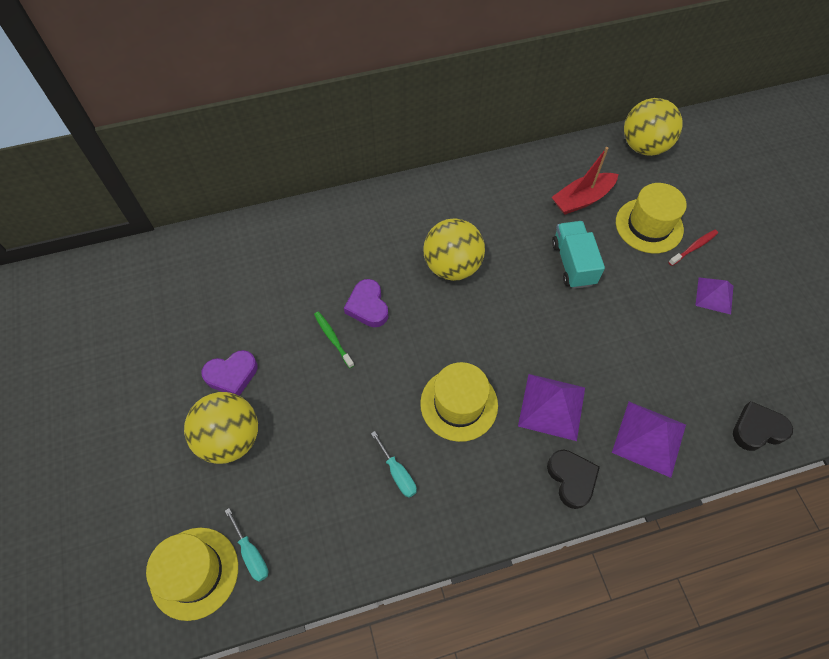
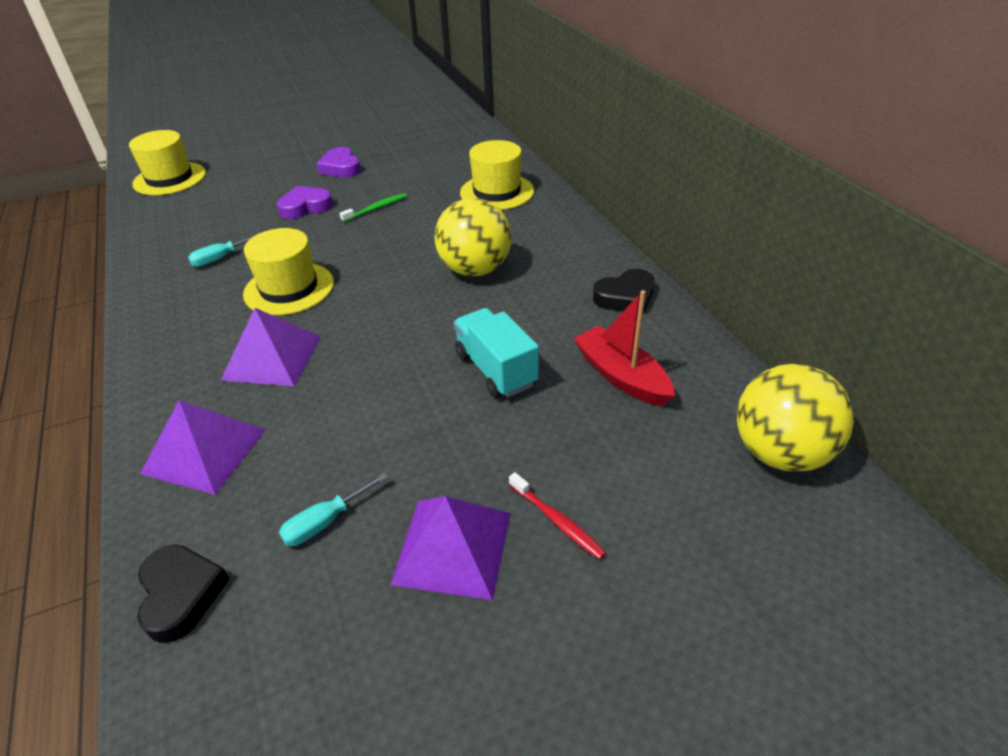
camera: 85 degrees right, 20 degrees down
yellow ball [184,392,258,464] -> none
turquoise screwdriver [225,508,268,582] -> turquoise screwdriver moved to [279,472,388,546]
purple heart [344,279,388,327] -> purple heart moved to [277,186,333,219]
black heart [547,450,600,509] -> black heart moved to [593,269,655,314]
turquoise truck [552,221,605,289] -> turquoise truck turned 105 degrees counterclockwise [454,308,539,398]
yellow hat [616,183,687,253] -> yellow hat moved to [460,140,534,210]
purple pyramid [695,277,733,315] -> purple pyramid [390,496,511,600], size x1.54

